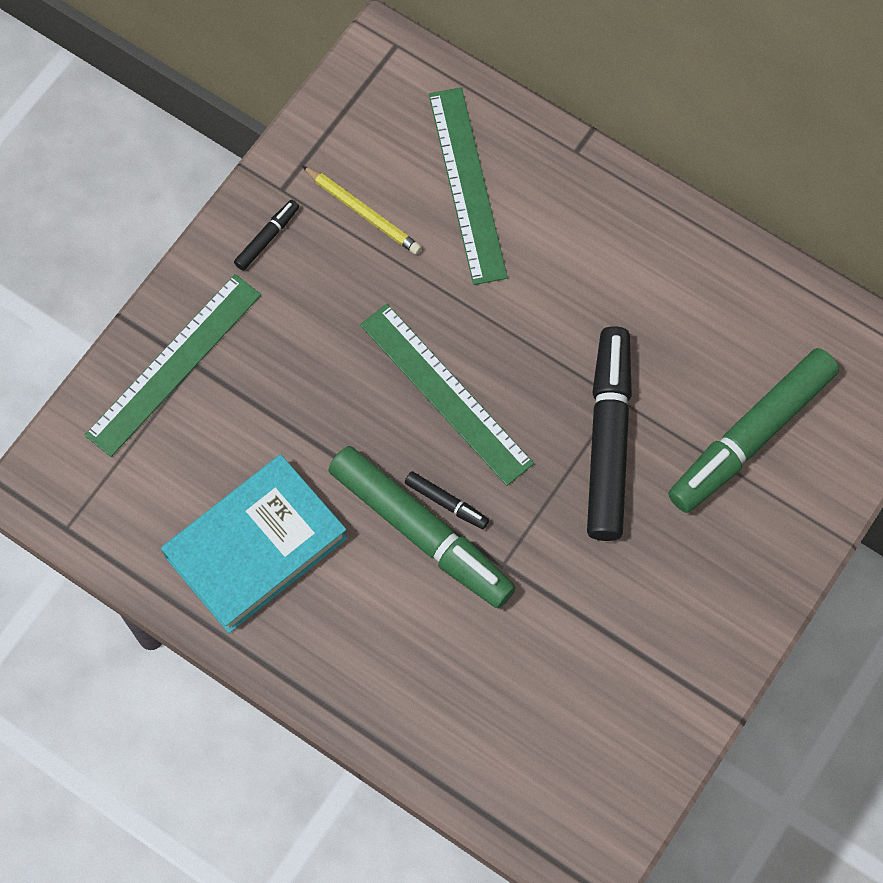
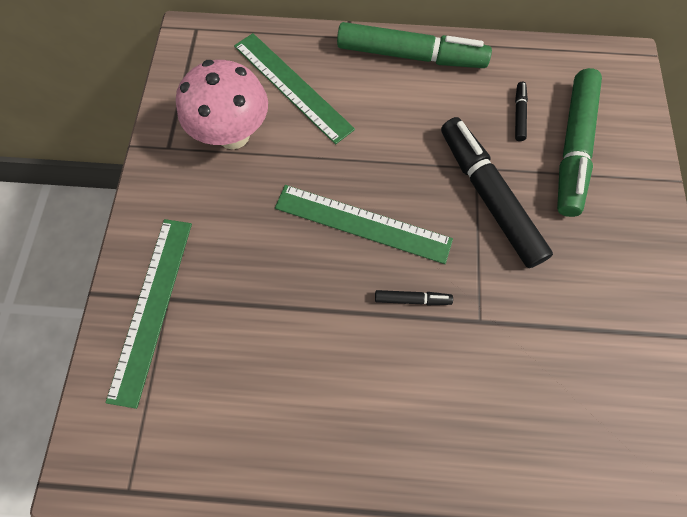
camera: 30 degrees left, 0 degrees up
turquoise book [161,455,348,633] -> none
black marker [234,200,299,270] -> black marker moved to [515,82,528,141]
yellow pencil [302,166,422,255] -> pink mushroom [176,60,268,149]
green marker [328,446,516,608] -> green marker moved to [337,22,492,68]

